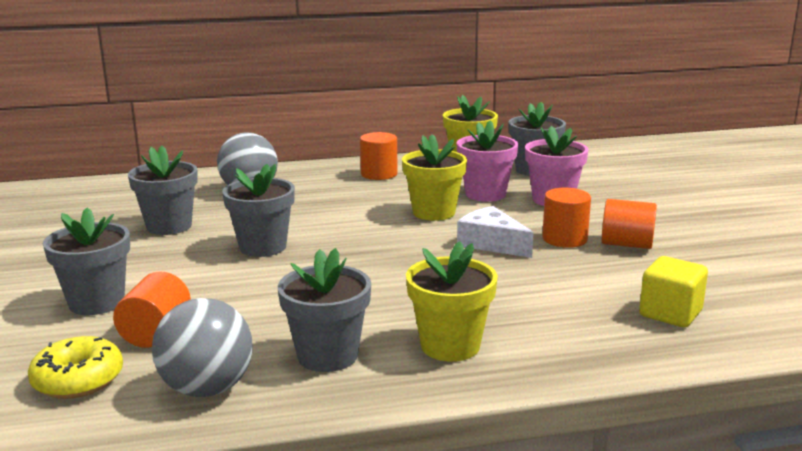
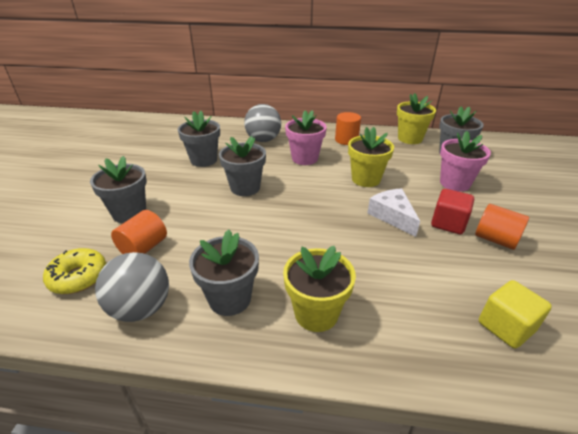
camera: 20 degrees right, 15 degrees up
pink flower pot [457,120,518,202] -> pink flower pot moved to [285,110,327,165]
orange cylinder [542,188,591,248] -> red cube [431,189,474,234]

